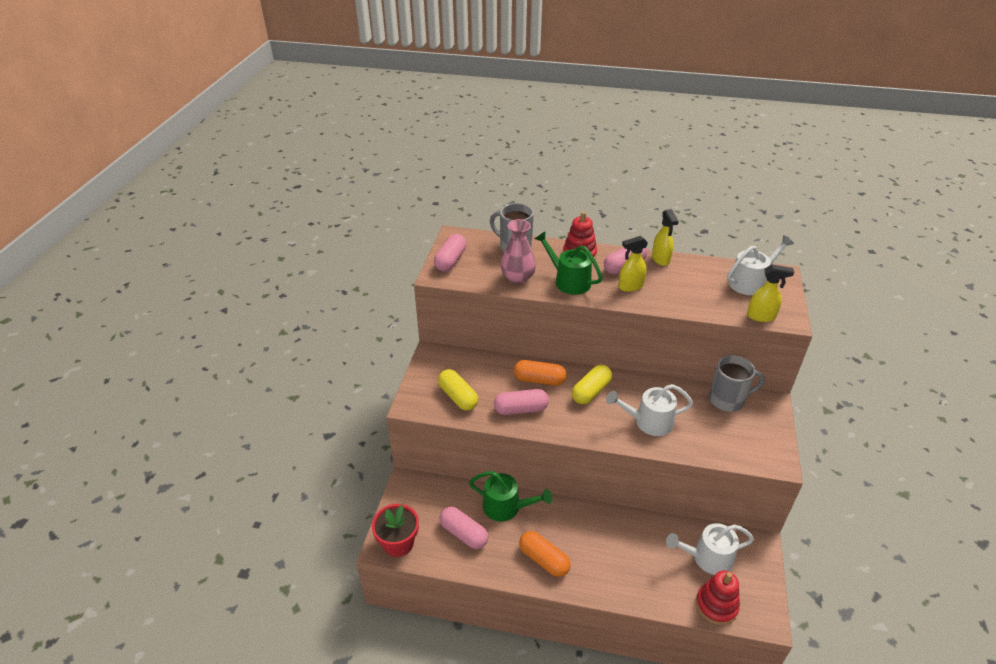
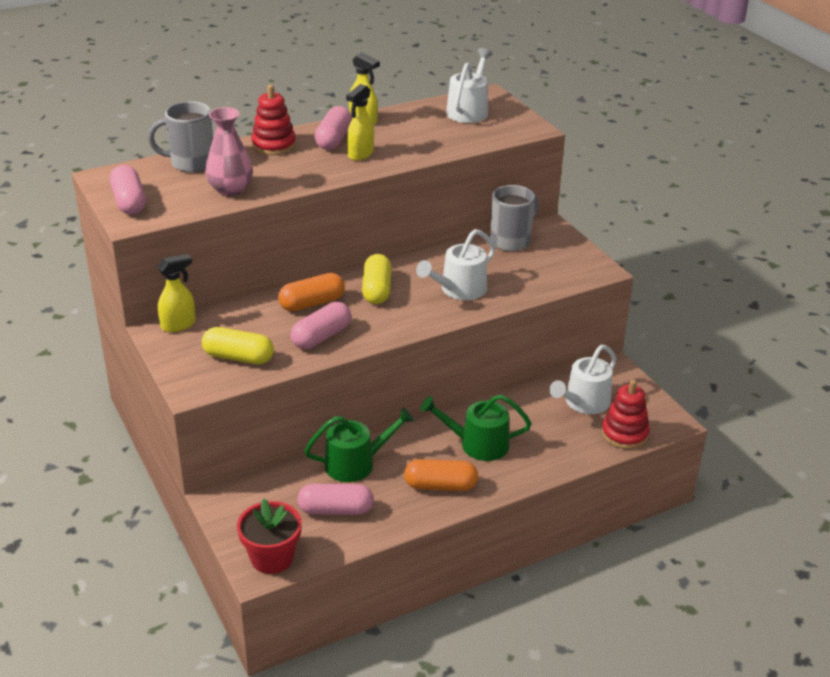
camera: 40 degrees left, 5 degrees down
green watering can [535,232,603,295] -> green watering can moved to [420,394,531,461]
yellow spray bottle [747,264,794,322] -> yellow spray bottle moved to [157,254,196,332]

